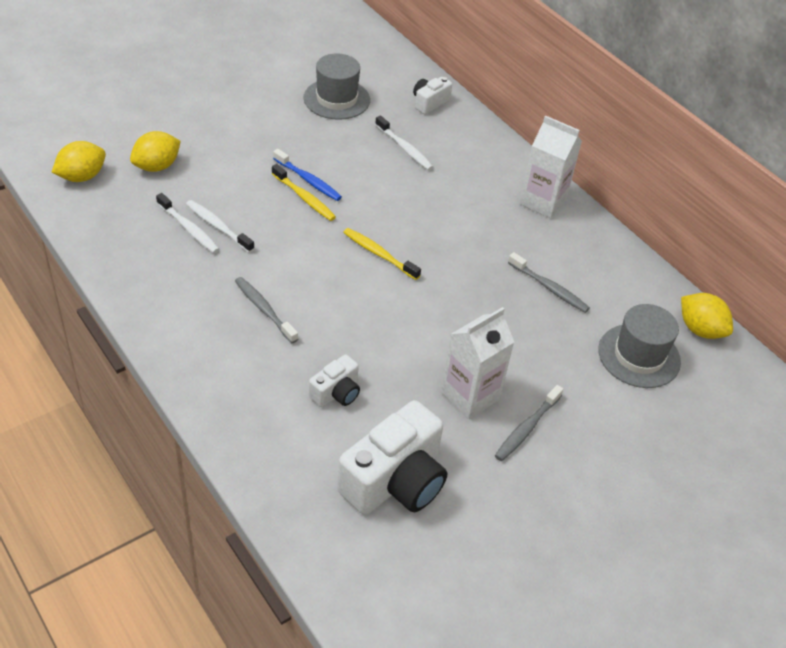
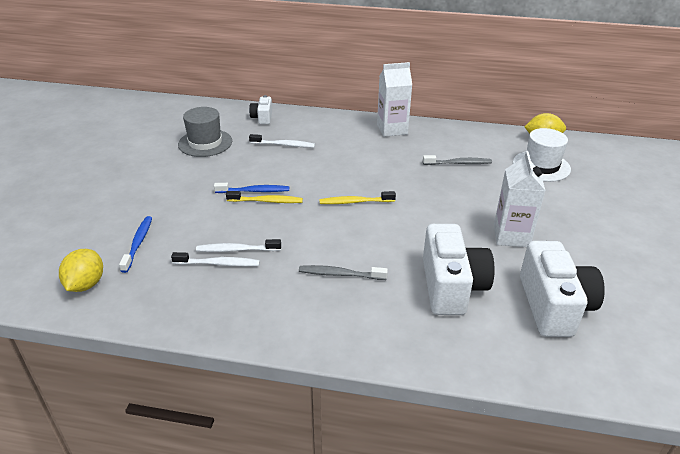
camera: 40 degrees left, 10 degrees down
yellow lemon [130,131,181,172] -> blue toothbrush [119,216,152,273]
white camera [309,354,360,407] -> white camera [423,224,494,315], size x1.98
grey toothbrush [495,385,563,461] -> none
grey hat [598,304,681,388] -> white hat [513,128,571,182]

